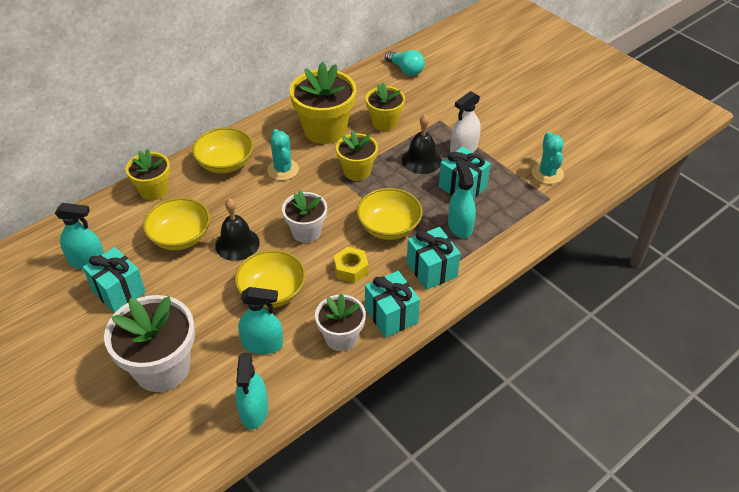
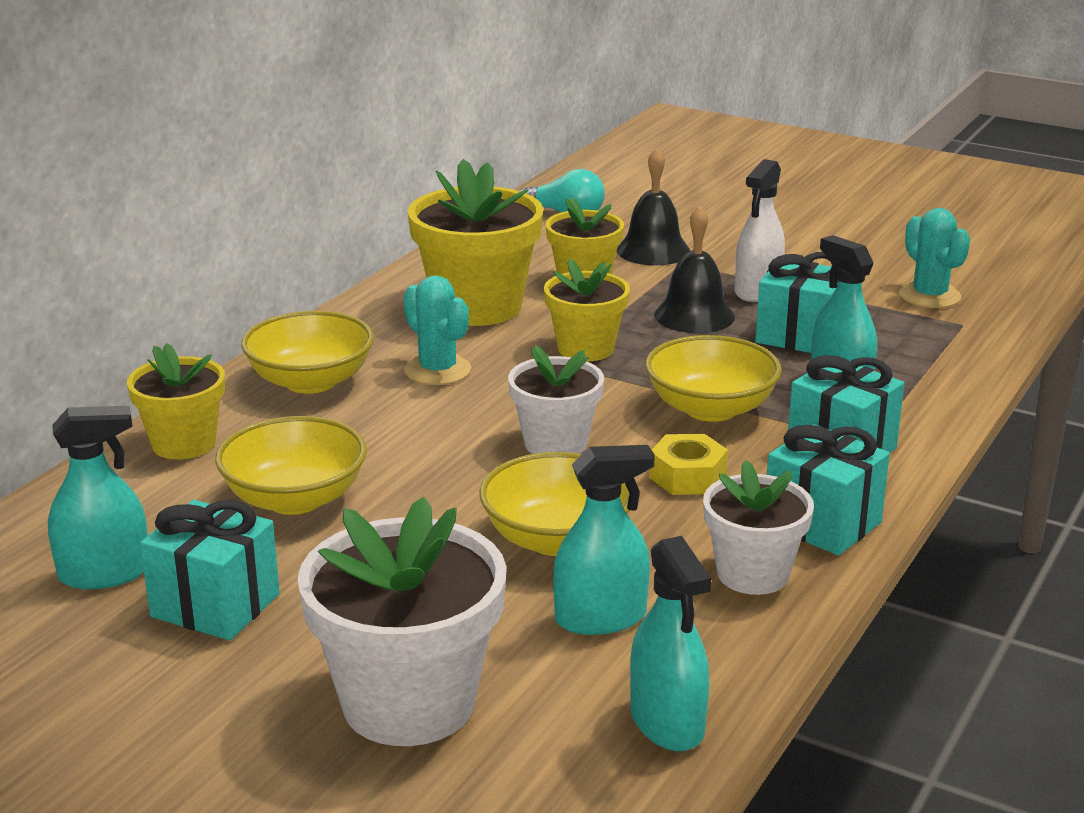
camera: 20 degrees left, 20 degrees down
black bell [215,198,260,261] -> black bell moved to [617,148,690,265]

